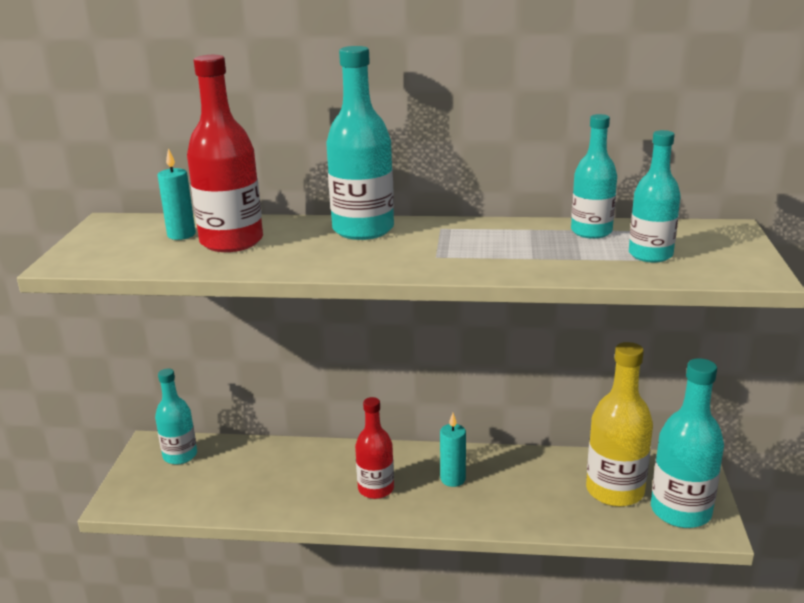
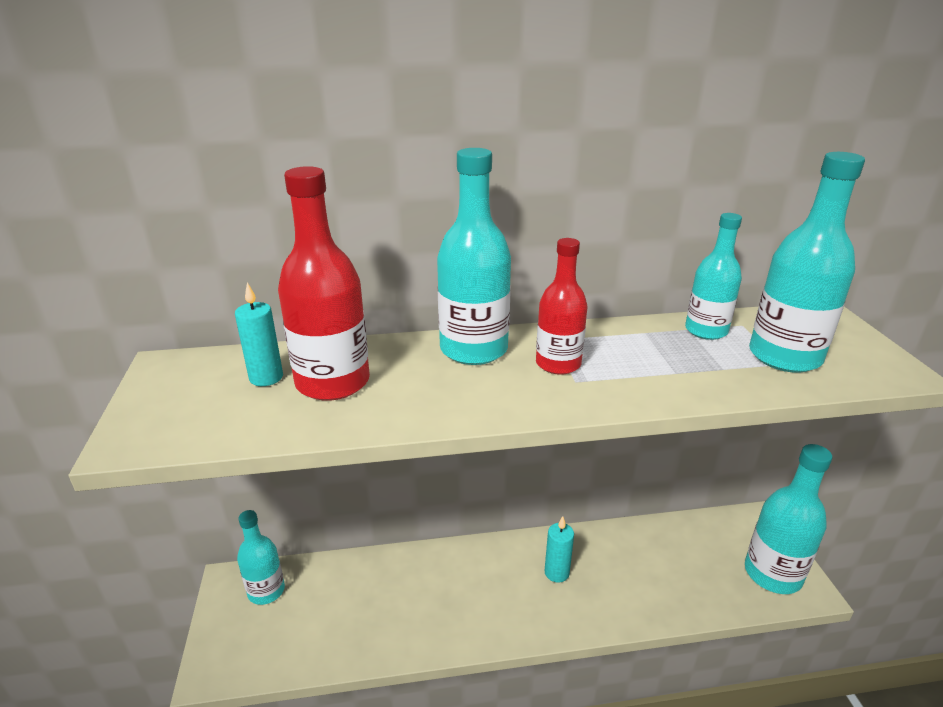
camera: 15 degrees left, 5 degrees up
red bottle [355,397,394,499] -> red bottle moved to [536,238,587,375]
yellow bottle [586,342,653,507] -> none
turquoise bottle [629,130,681,263] -> turquoise bottle [749,152,865,373], size x1.55

